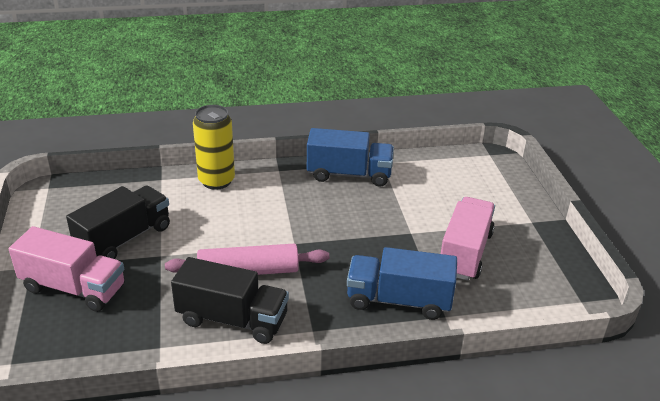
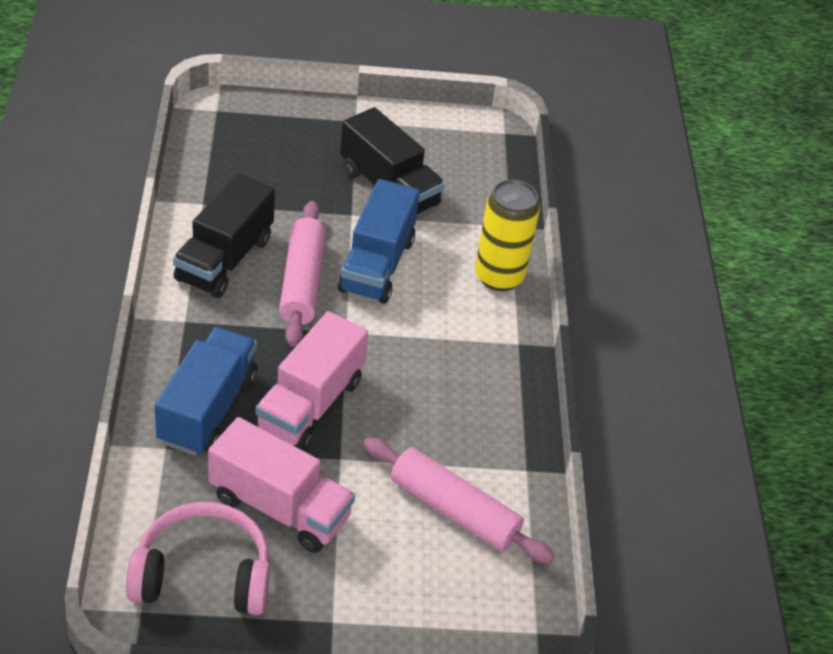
camera: 95 degrees right, 10 degrees up
pink truck [9,226,125,312] -> pink truck moved to [255,311,368,450]
blue truck [307,128,394,187] -> blue truck moved to [338,179,420,304]
none -> pink headphones [126,502,270,615]
none -> pink rolling pin [364,437,555,564]

